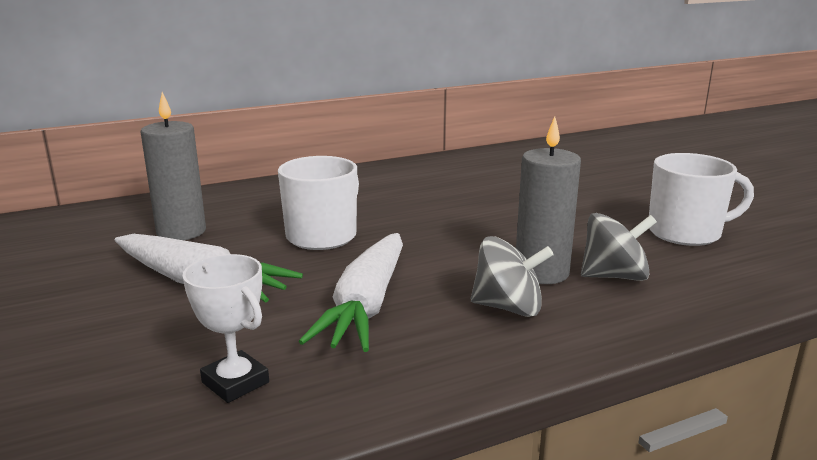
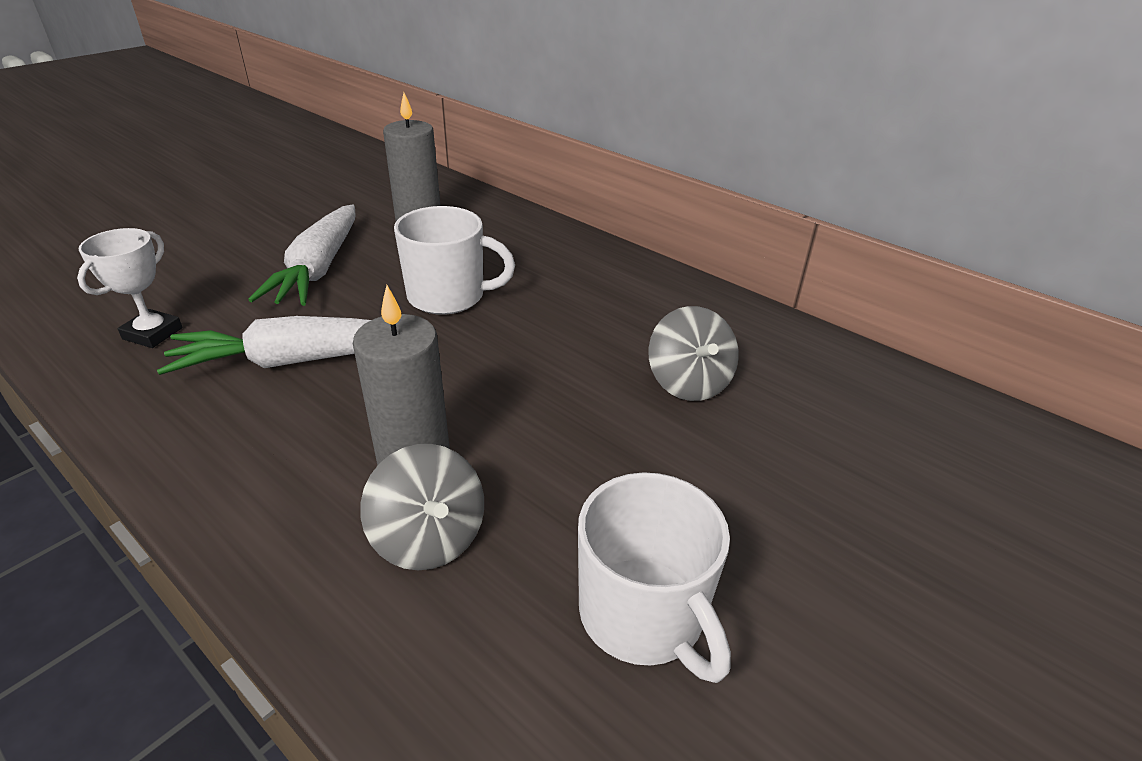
camera: 65 degrees right, 15 degrees up
grey spinning top [471,236,554,317] -> grey spinning top moved to [648,306,739,401]

